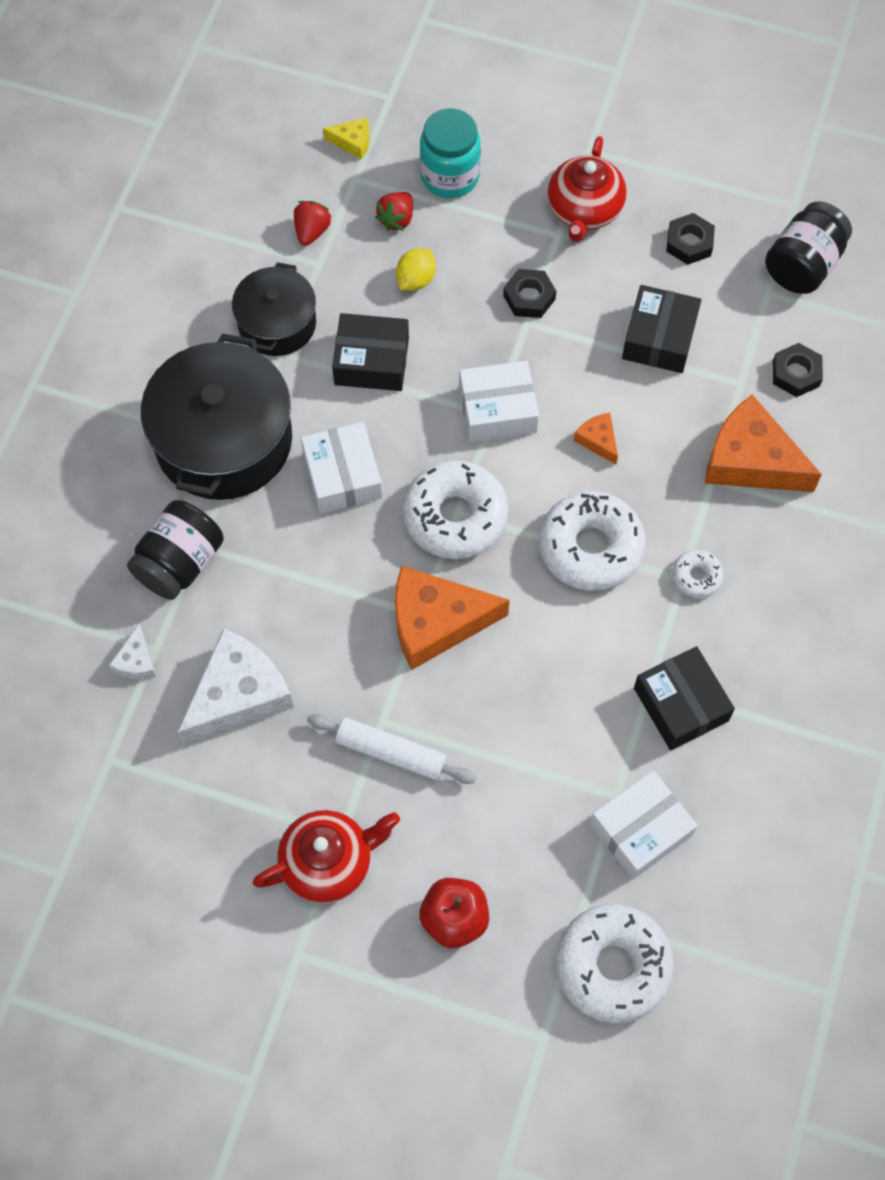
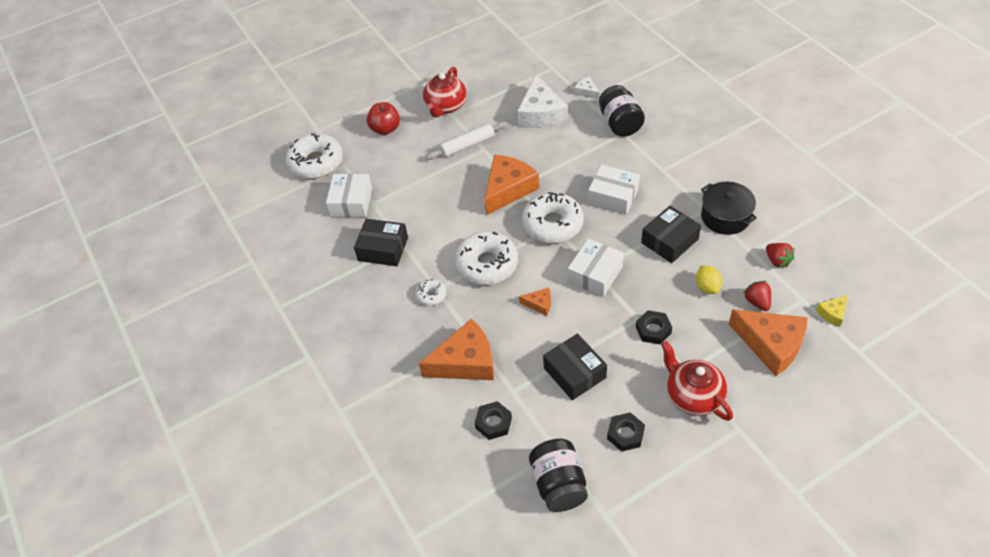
camera: 135 degrees right, 15 degrees down
black pot [141,334,292,500] -> none
turquoise jar [420,108,481,198] -> orange cheese [729,309,808,376]

